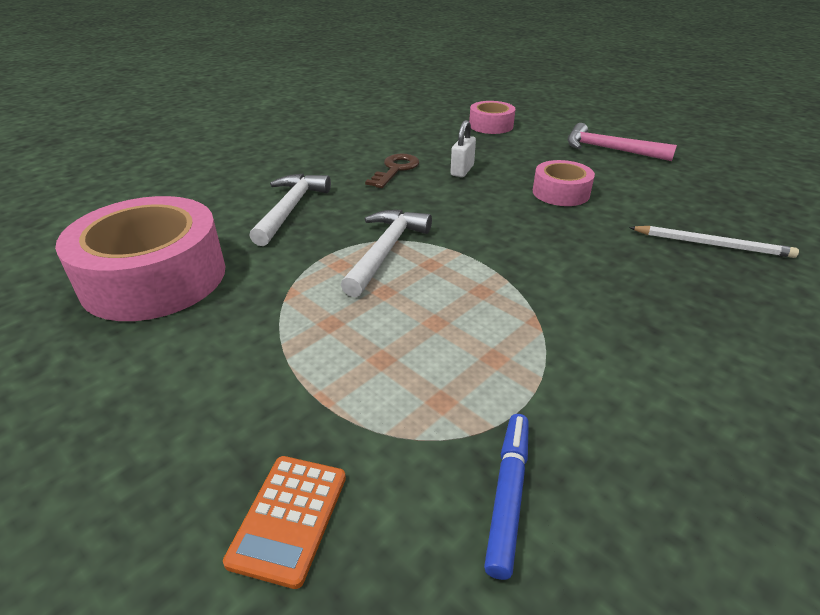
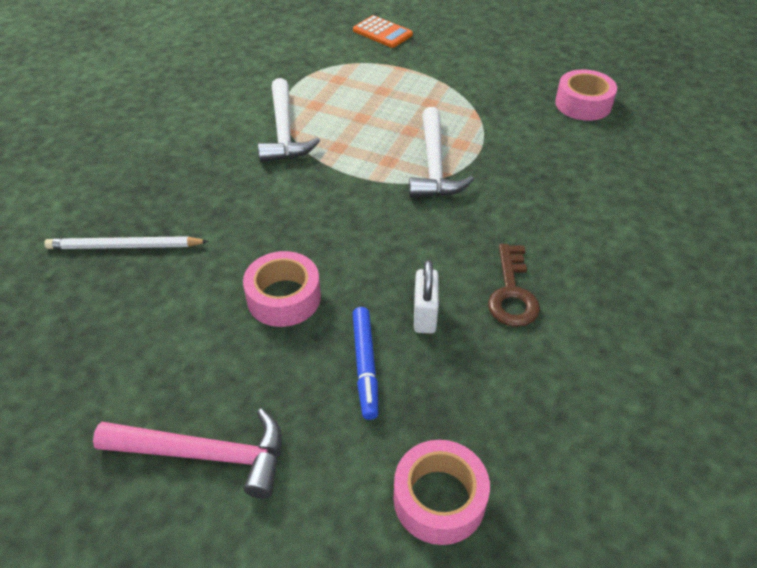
camera: 160 degrees right, 10 degrees up
pink tape [55,196,226,321] -> pink tape [555,69,617,121], size x0.52
orange calculator [223,456,346,589] -> orange calculator turned 135 degrees clockwise [353,15,413,48]
white hammer [249,174,331,246] -> white hammer moved to [258,78,320,162]
blue marker [484,414,529,580] -> blue marker moved to [353,307,378,420]

